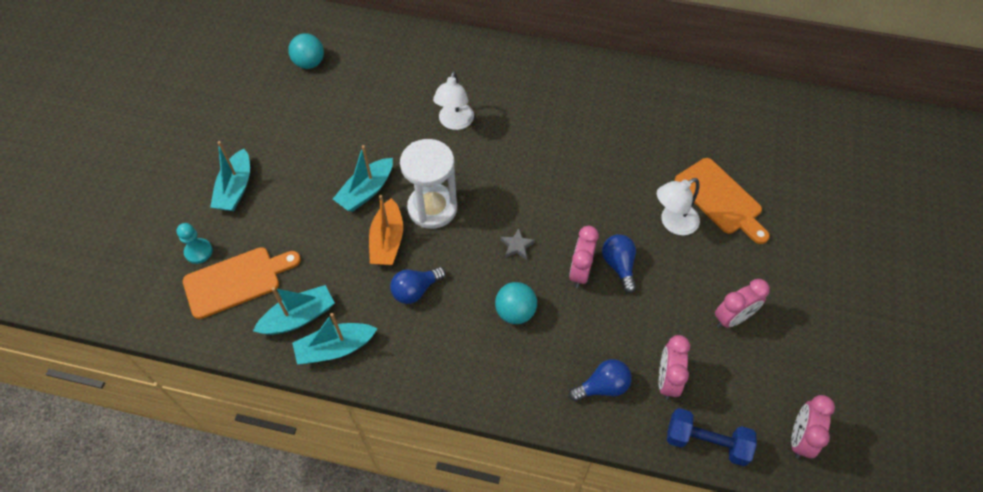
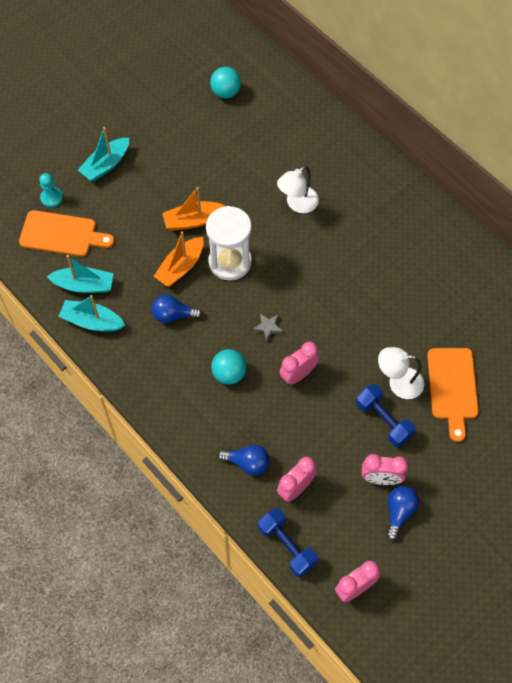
camera: 35 degrees right, 5 degrees up
turquoise boat [333,145,393,212] -> orange boat [162,187,226,231]
blue light bulb [602,234,636,293] -> blue light bulb moved to [386,486,419,541]
none -> blue dumbbell [356,384,416,447]

